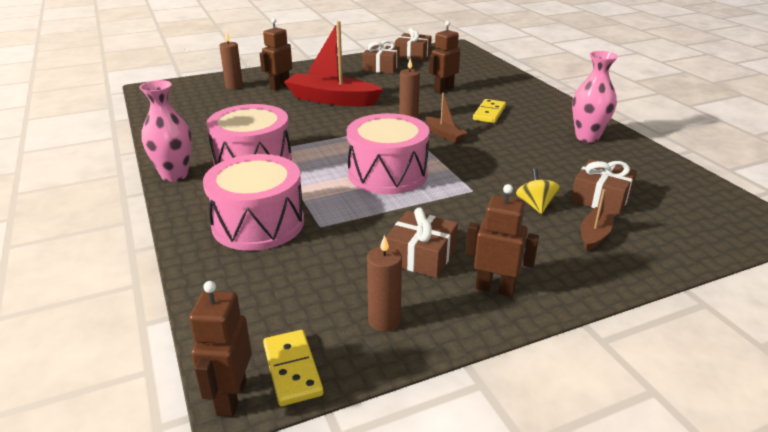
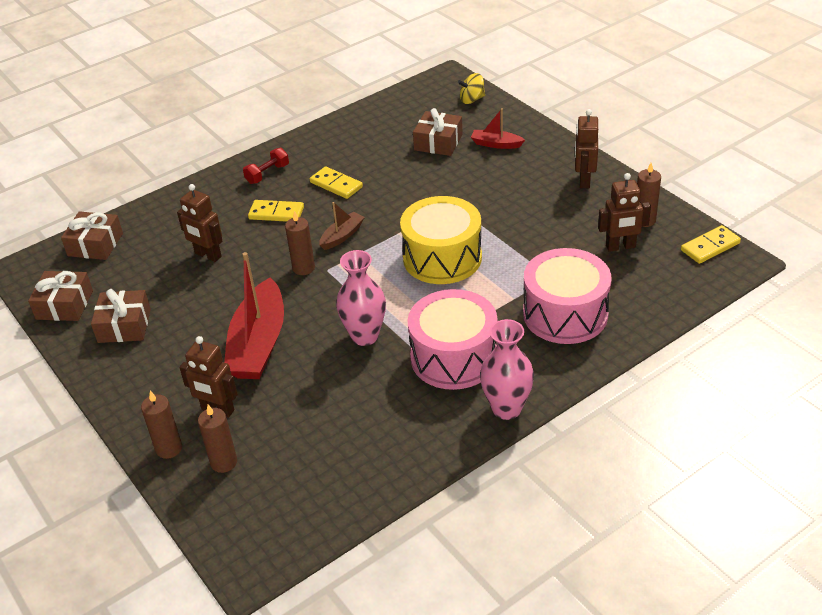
camera: 100 degrees left, 10 degrees up
brown robot [189,281,252,417] -> brown robot moved to [598,173,651,252]
pink drum [347,113,430,194] -> yellow drum [400,196,482,284]
brown gift [386,208,458,278] -> brown gift moved to [61,211,123,260]
yellow spinning top [516,169,560,214] -> yellow spinning top moved to [458,73,485,104]
pink vase [572,51,618,143] -> pink vase moved to [336,250,386,346]
brown boat [581,189,615,252] -> red boat [471,108,525,149]
none -> brown candle [141,391,182,459]
none -> red dumbbell [243,148,289,184]
none -> yellow domino [310,166,363,199]

